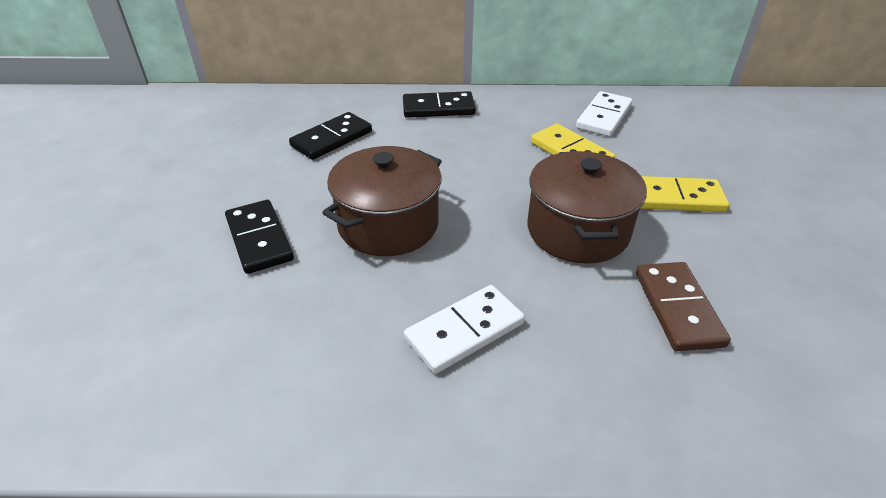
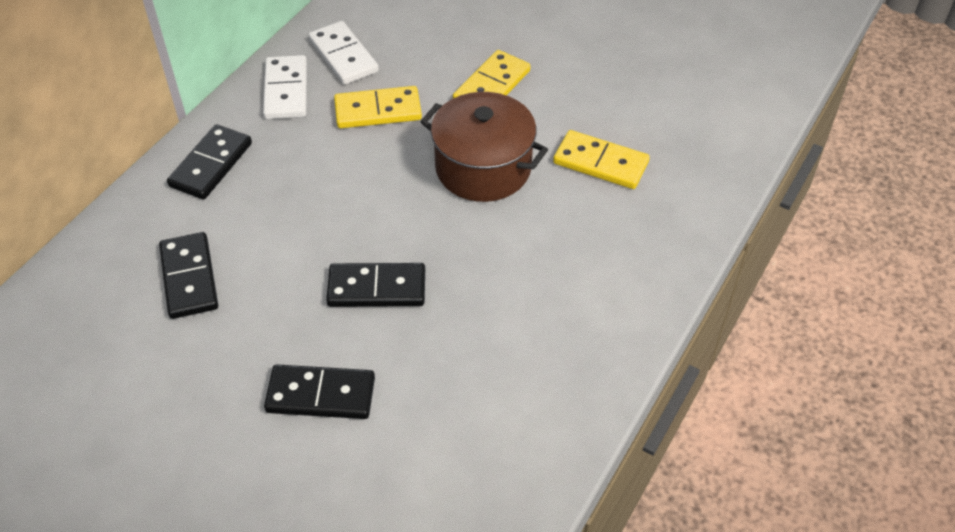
camera: 60 degrees left, 10 degrees up
brown pot [322,146,442,256] -> black domino [326,263,425,307]
white domino [404,285,525,374] -> white domino moved to [263,55,307,119]
brown domino [636,262,731,351] -> yellow domino [553,130,650,189]

